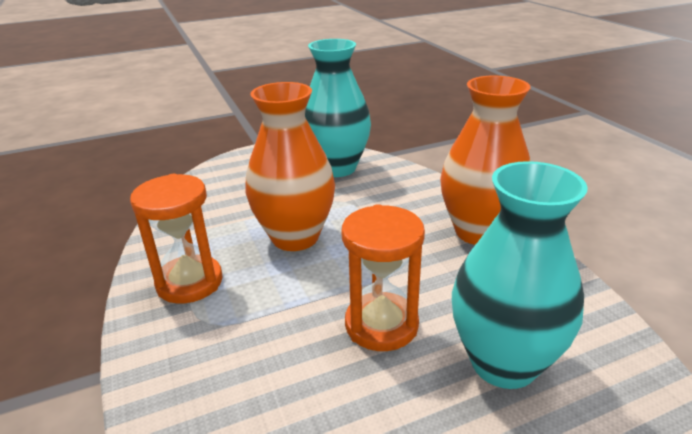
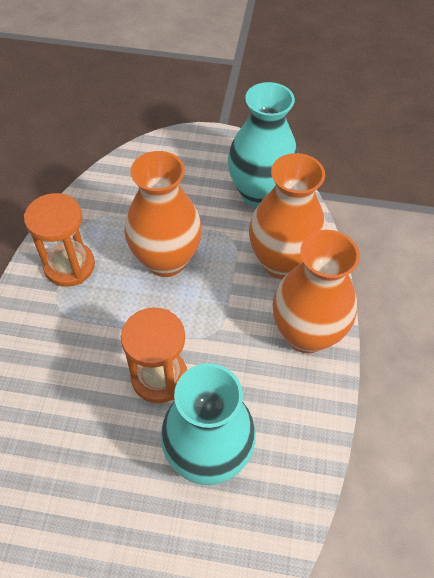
camera: 30 degrees right, 25 degrees up
none -> orange vase [249,153,326,279]

